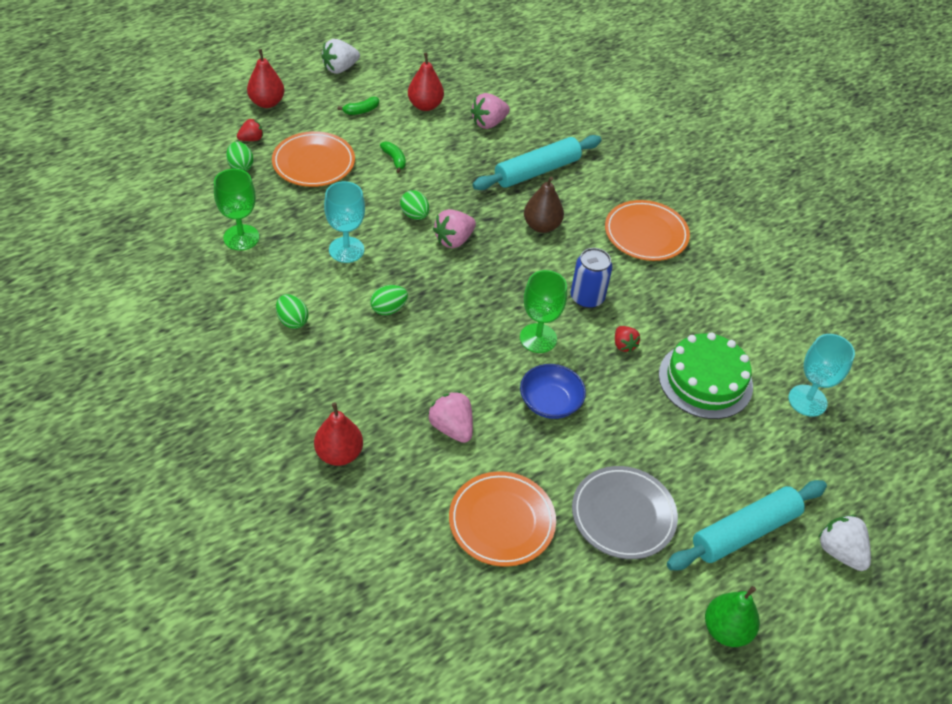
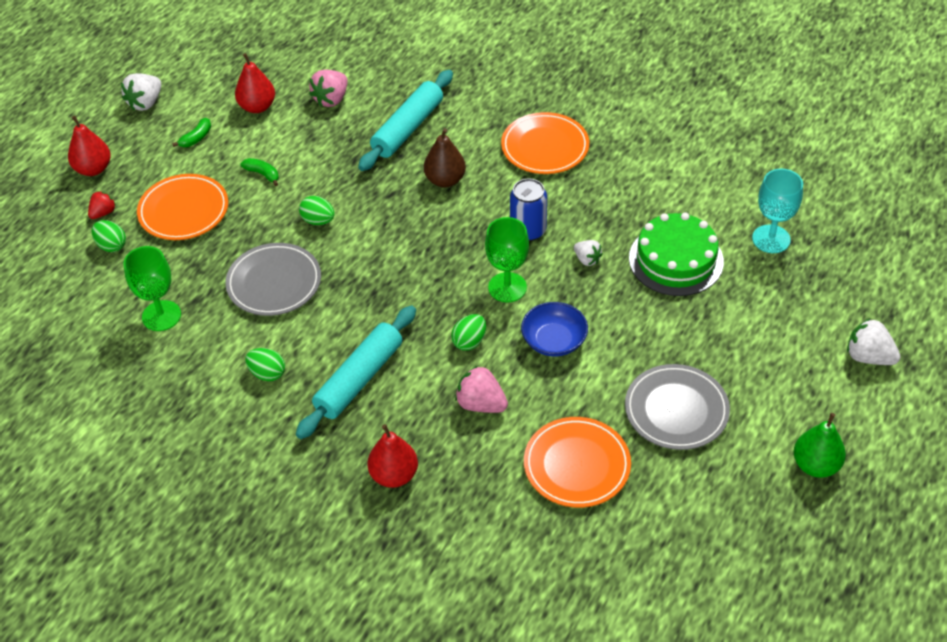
camera: 20 degrees left, 0 degrees up
turquoise goblet [324,181,365,263] -> grey plate [225,243,321,316]
green egg [370,285,408,315] -> green egg moved to [451,314,486,351]
pink strawberry [433,209,476,248] -> none
red strawberry [615,326,640,352] -> white strawberry [574,240,603,266]
turquoise rolling pin [667,480,827,570] -> turquoise rolling pin moved to [296,305,416,439]

